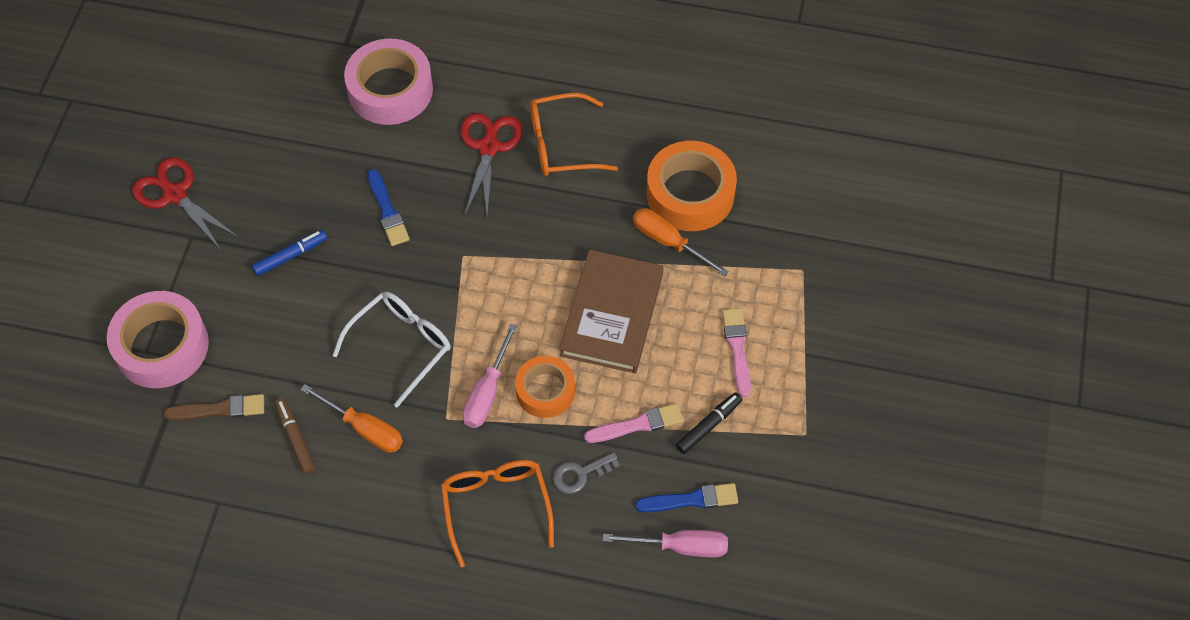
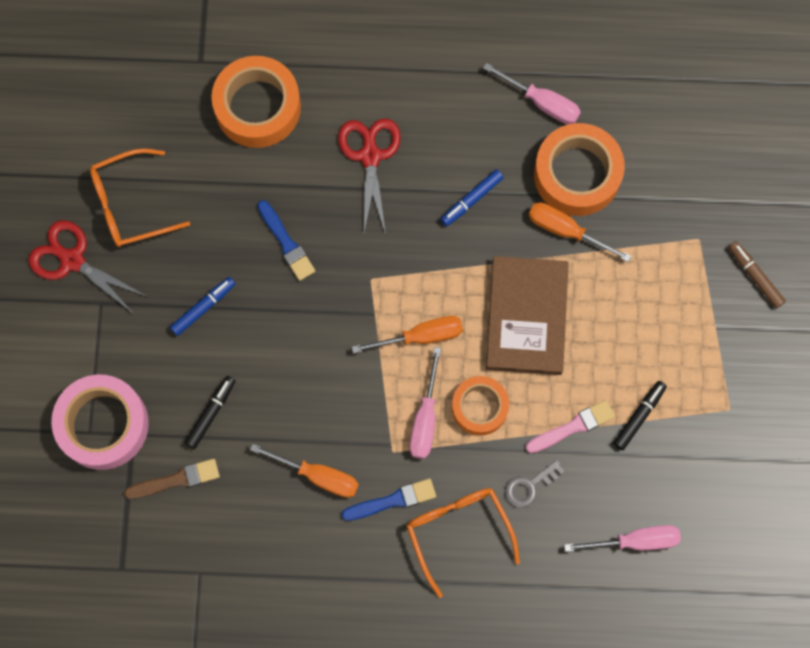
camera: 10 degrees left, 15 degrees up
brown marker [275,398,315,474] -> brown marker moved to [728,241,786,308]
white glasses [332,291,451,408] -> none
pink tape [344,39,433,125] -> orange tape [211,56,301,148]
orange glasses [530,93,618,176] -> orange glasses moved to [90,148,190,247]
blue brush [635,483,738,512] -> blue brush moved to [341,479,436,521]
pink brush [722,308,751,397] -> none
none -> black marker [185,376,235,449]
none -> orange screwdriver [352,316,463,353]
none -> blue marker [440,169,504,226]
none -> pink screwdriver [483,63,581,125]

